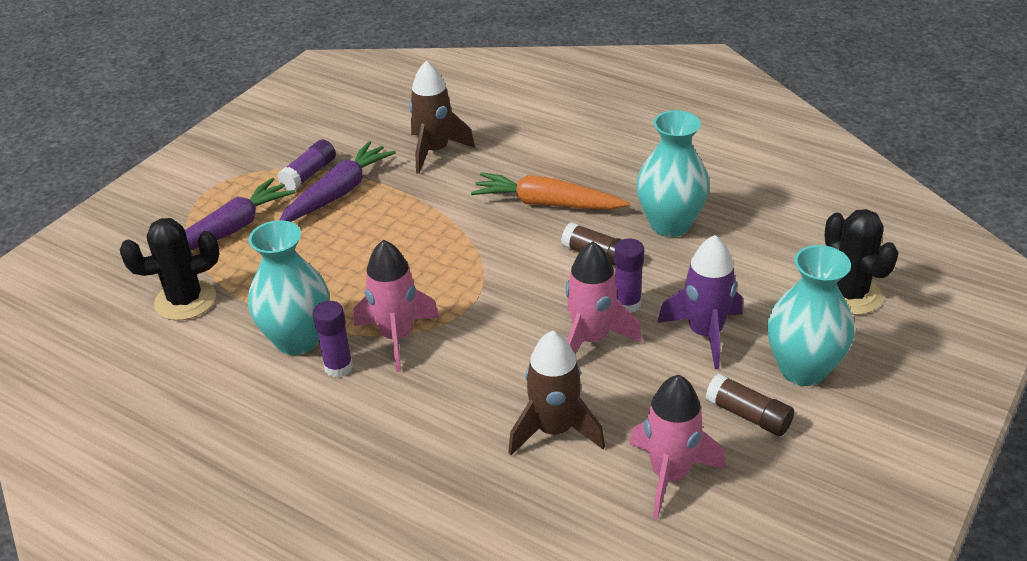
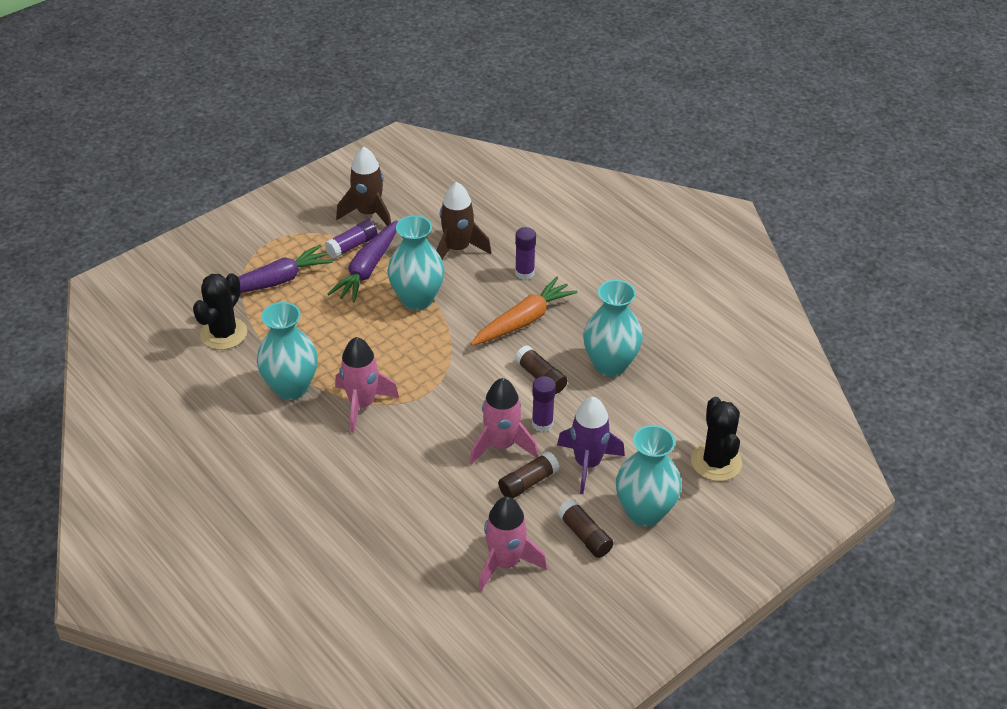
camera: 15 degrees right, 5 degrees up
black cactus [120,218,219,321] -> black cactus turned 60 degrees counterclockwise [193,273,247,350]
purple carrot [279,141,396,222] -> purple carrot turned 150 degrees clockwise [327,220,398,303]
purple glue stick [313,301,353,377] -> purple glue stick moved to [515,227,536,280]
orange carrot [471,172,630,209] -> orange carrot turned 105 degrees clockwise [471,277,578,346]
brown rocket [508,331,605,455] -> brown rocket moved to [336,147,391,226]
none -> turquoise vase [388,215,445,310]
none -> brown glue stick [498,451,559,498]

